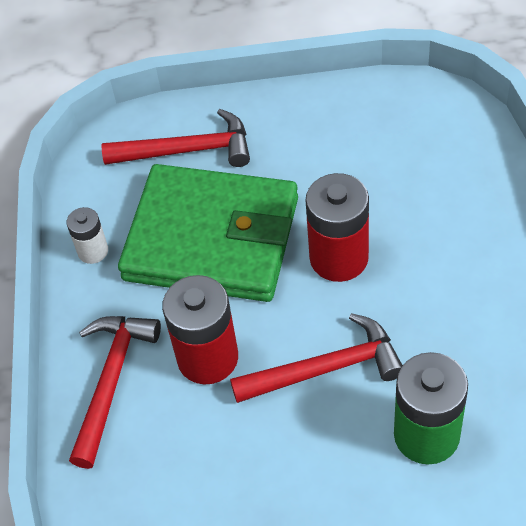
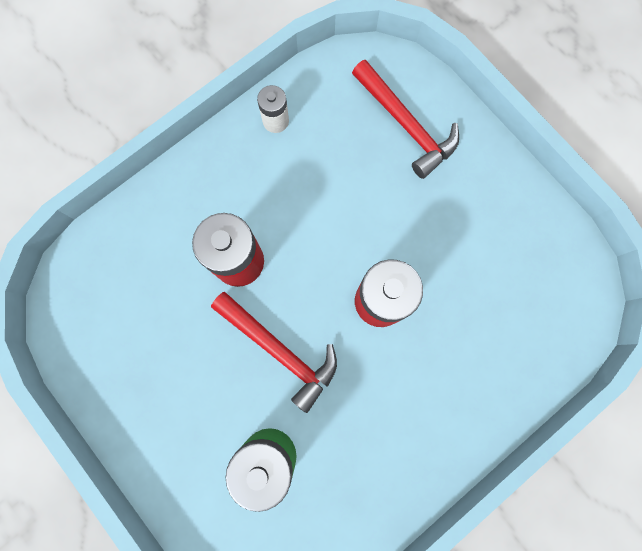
camera: 50 degrees right, 25 degrees up
red hammer [69,316,161,469] -> none
green wallet [118,164,298,302] -> none

